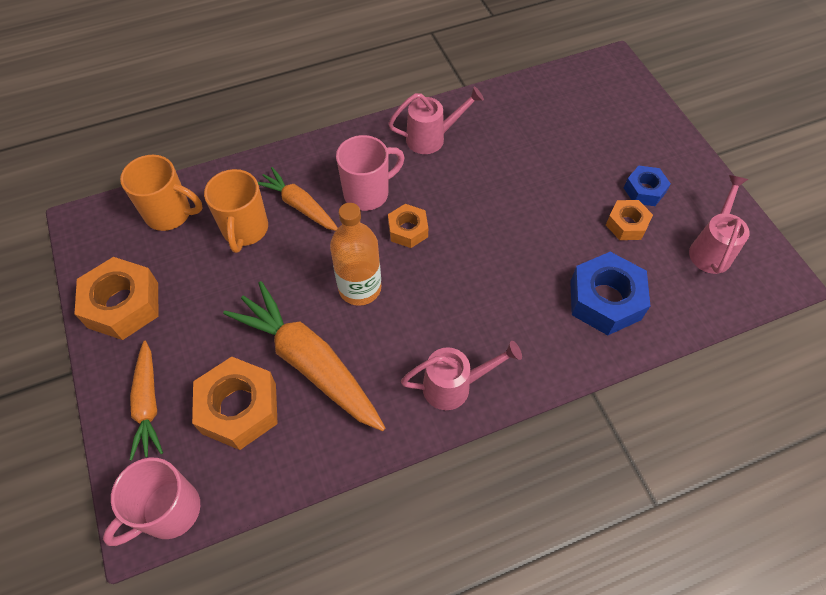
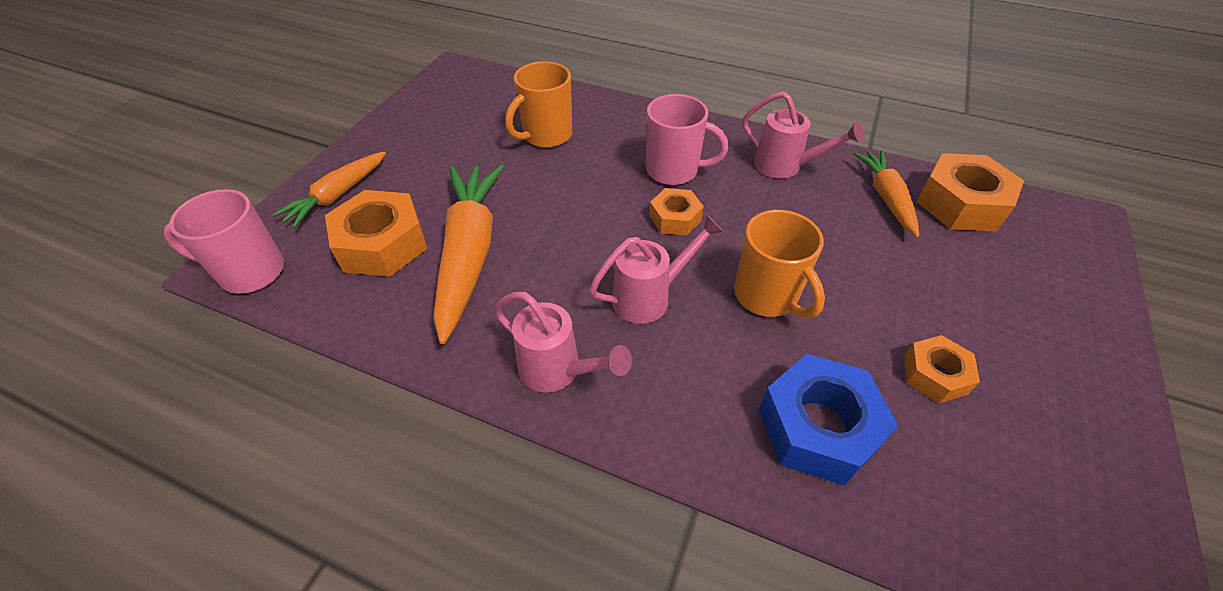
camera: 45 degrees right, 10 degrees down
orange nut [74,257,158,340] -> orange nut moved to [917,153,1024,232]
orange mug [120,155,202,231] -> orange mug moved to [734,210,825,318]
orange carrot [258,167,338,231] -> orange carrot moved to [853,150,919,237]
orange bottle [330,203,381,306] -> none
blue nut [624,166,671,206] -> none
pink watering can [689,175,750,274] -> pink watering can moved to [589,214,724,324]

